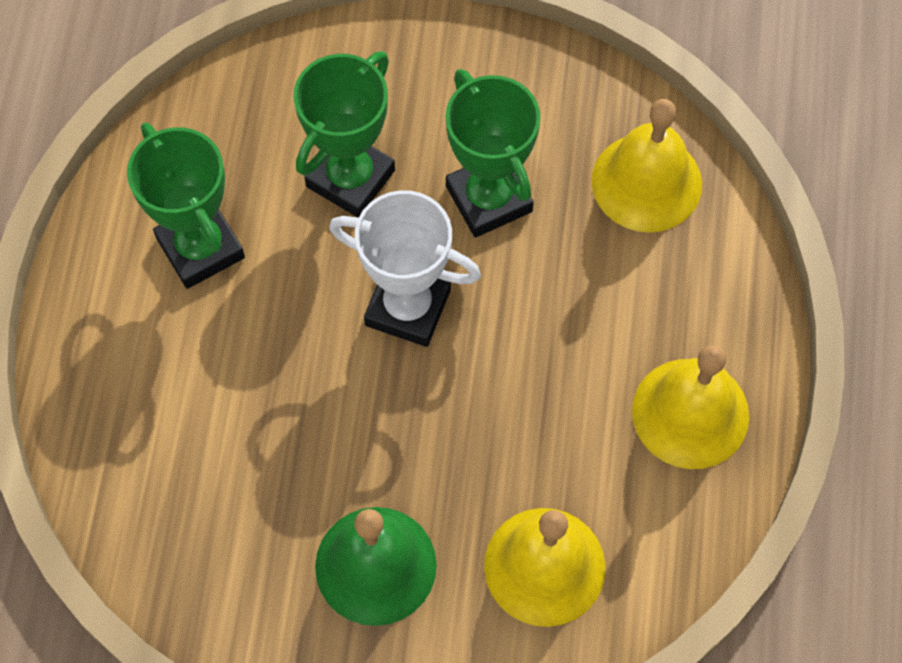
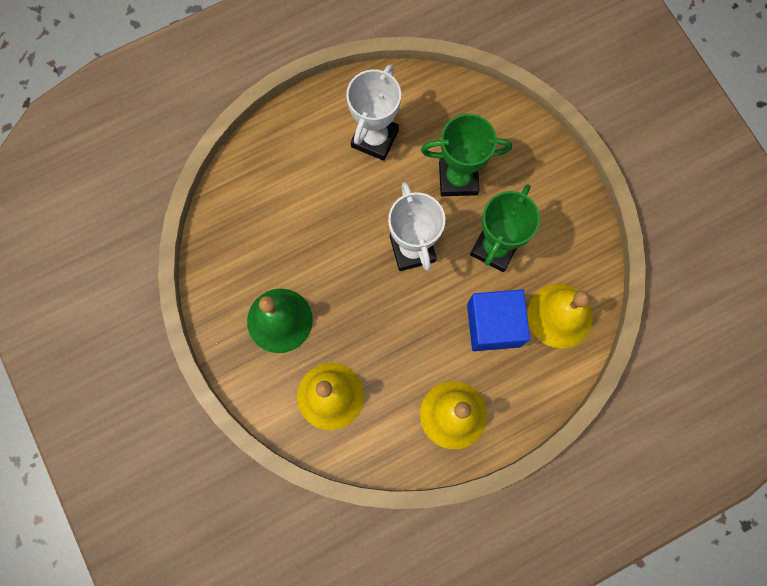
camera: 55 degrees right, 10 degrees up
green trophy [127,123,245,289] -> white trophy [346,64,401,161]
none -> blue cube [467,289,530,351]

